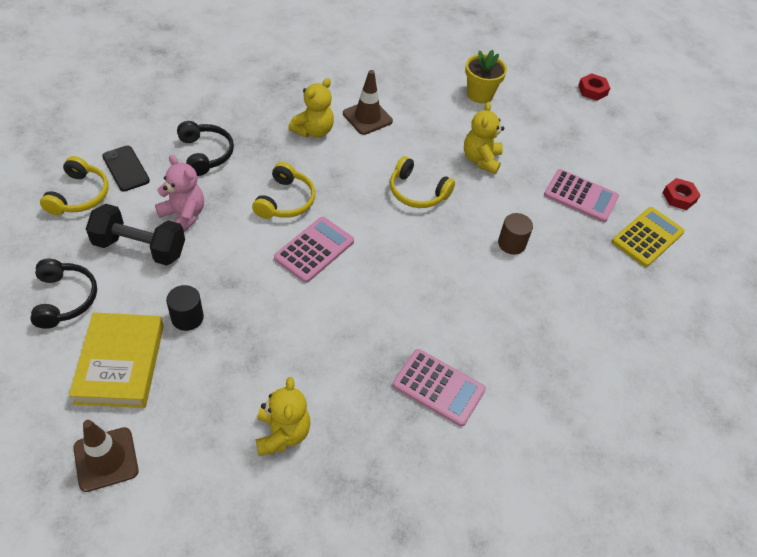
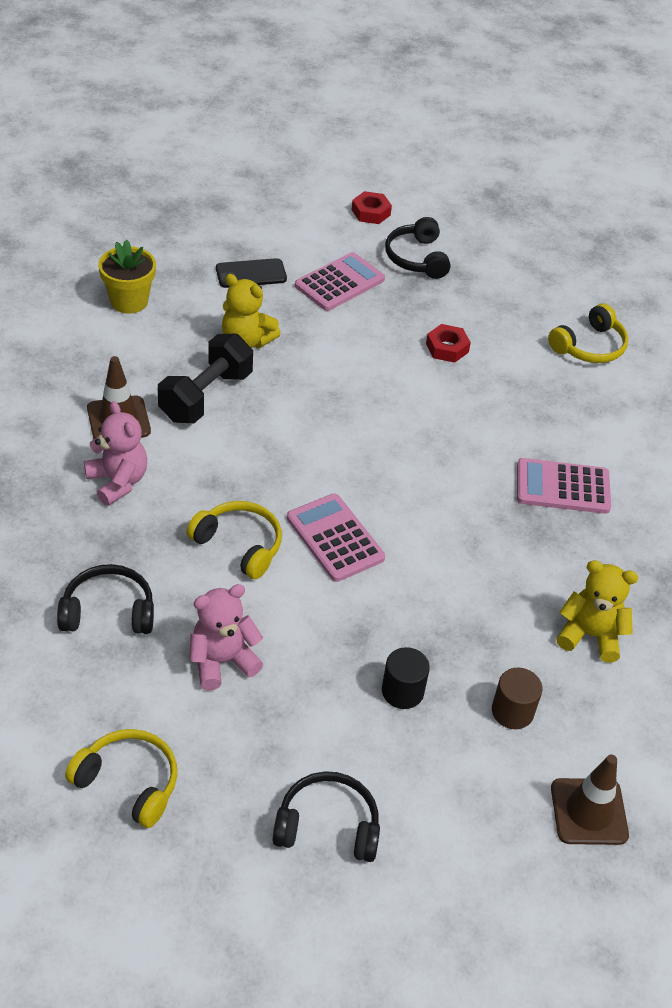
camera: 70 degrees left, 5 degrees down
yellow book [69,312,164,408] -> none
black dumbbell [86,204,185,265] -> black dumbbell moved to [158,334,253,423]
black phone [102,146,150,192] -> black phone moved to [216,258,287,288]
yellow teddy bear [288,78,334,138] -> pink teddy bear [84,401,147,506]
yellow headphones [390,156,455,208] -> yellow headphones moved to [548,303,628,363]
pink calculator [392,349,486,427] -> pink calculator turned 135 degrees counterclockwise [517,458,611,514]
brown cylinder [498,213,533,255] -> brown cylinder moved to [492,668,542,729]
red nut [578,73,610,101] -> red nut moved to [426,324,471,363]
yellow calculator [612,207,684,267] -> black headphones [385,217,451,279]

